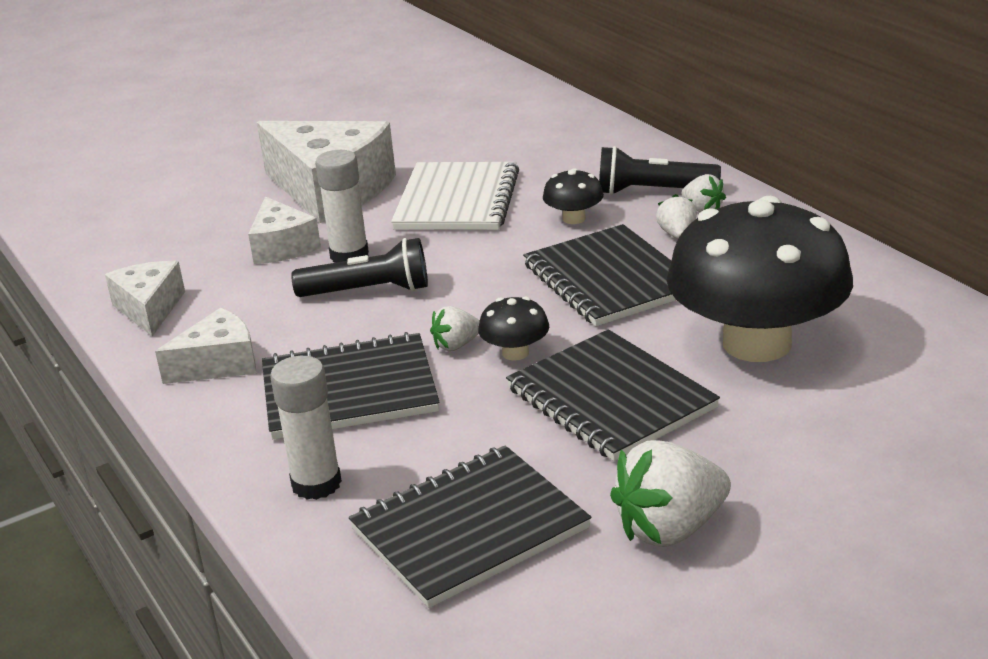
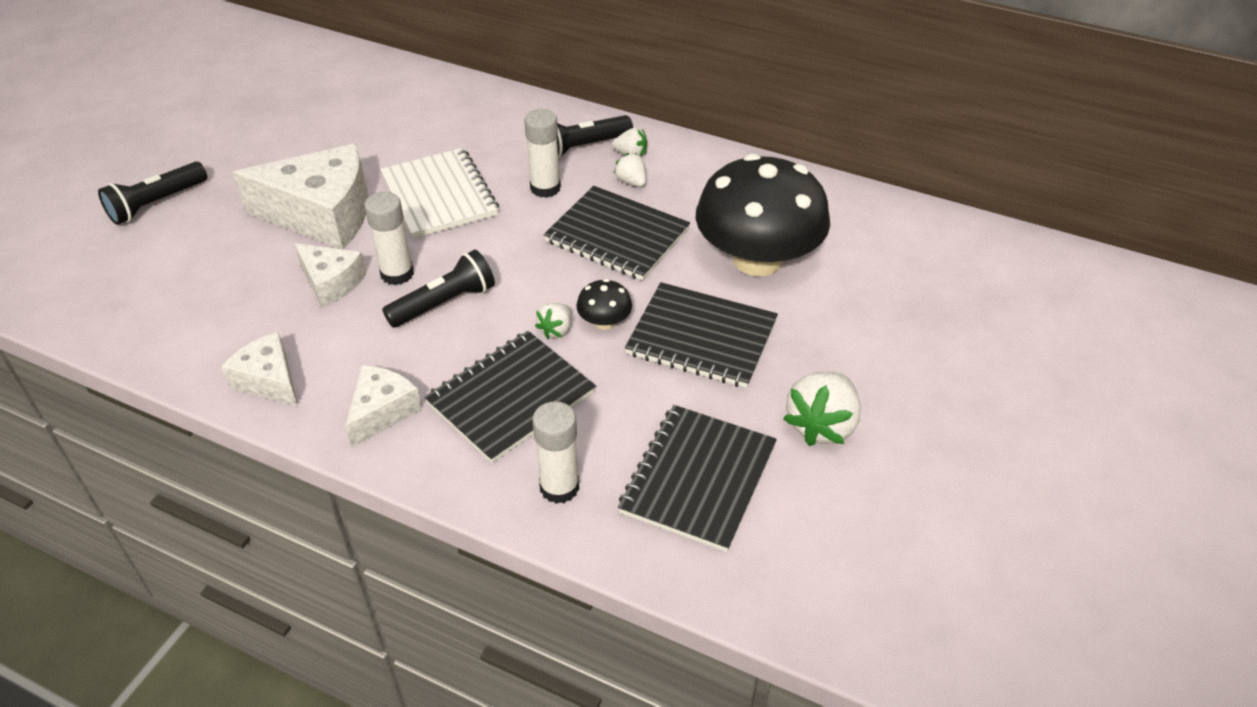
camera: 35 degrees left, 15 degrees up
black mushroom [543,168,604,224] -> white glue stick [524,109,561,198]
none -> black flashlight [98,162,207,225]

